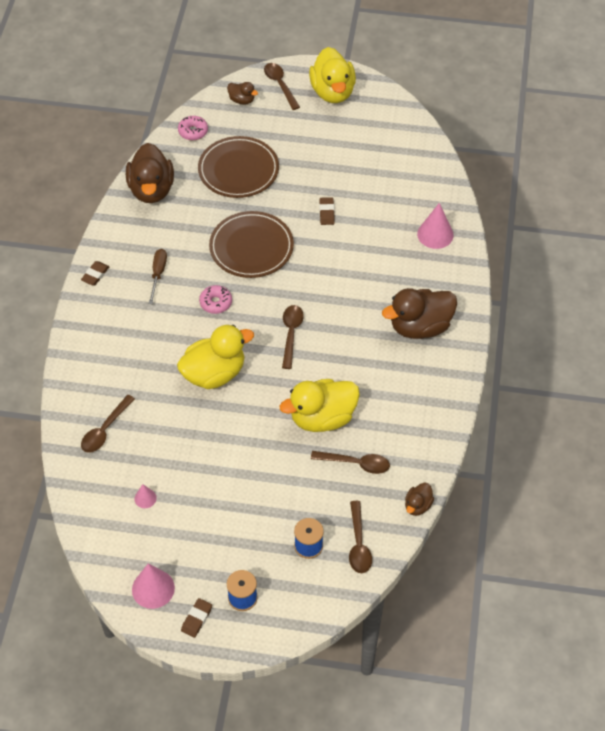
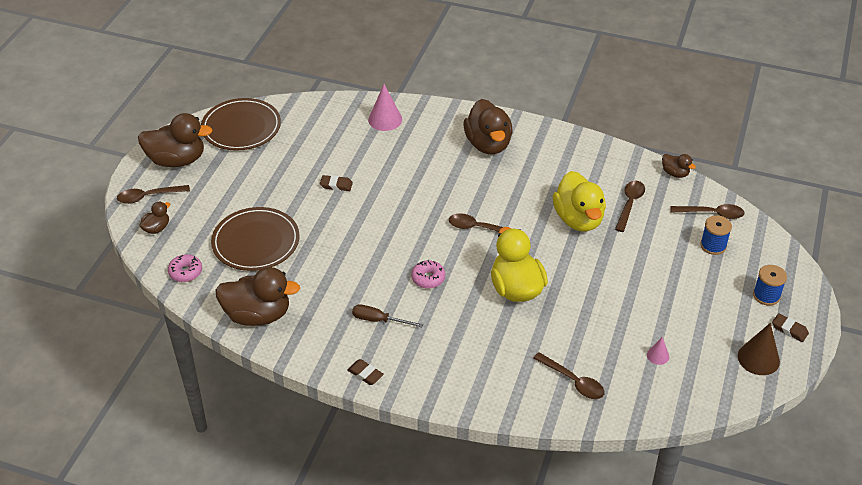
camera: 80 degrees left, 10 degrees down
pink cone [132,564,175,609] -> brown cone [738,323,780,375]
brown plate [209,211,294,278] -> brown plate moved to [201,98,281,151]
yellow duck [309,47,356,103] -> brown duck [138,113,213,167]

